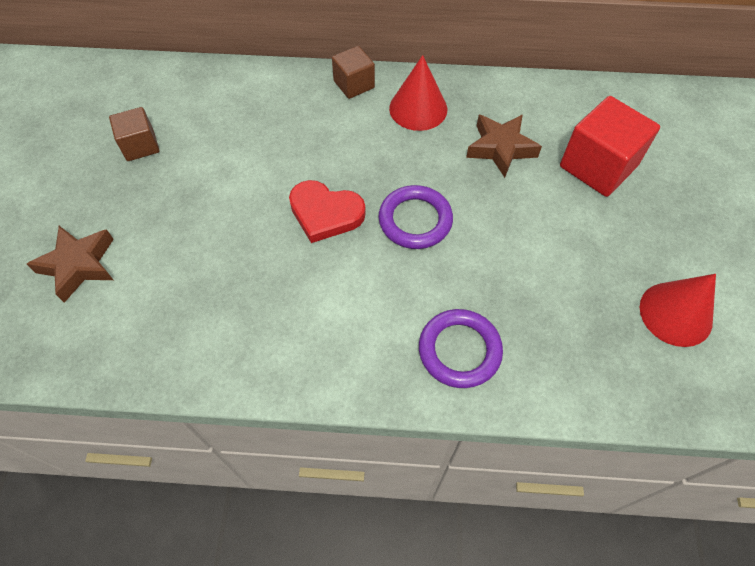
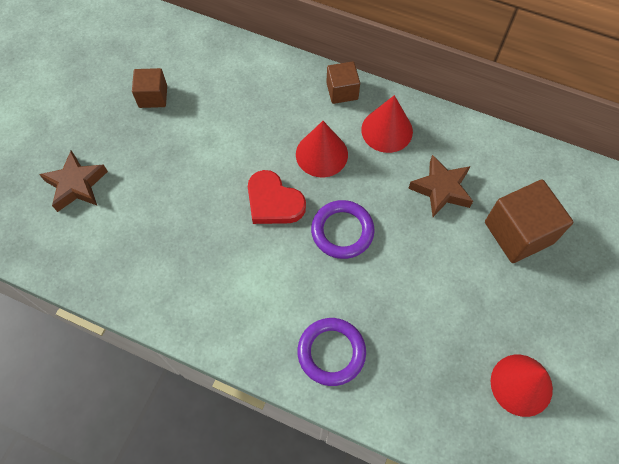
camera: 20 degrees right, 5 degrees up
red cube [560,96,660,197] -> brown cube [485,180,573,263]
none -> red cone [296,121,348,177]

